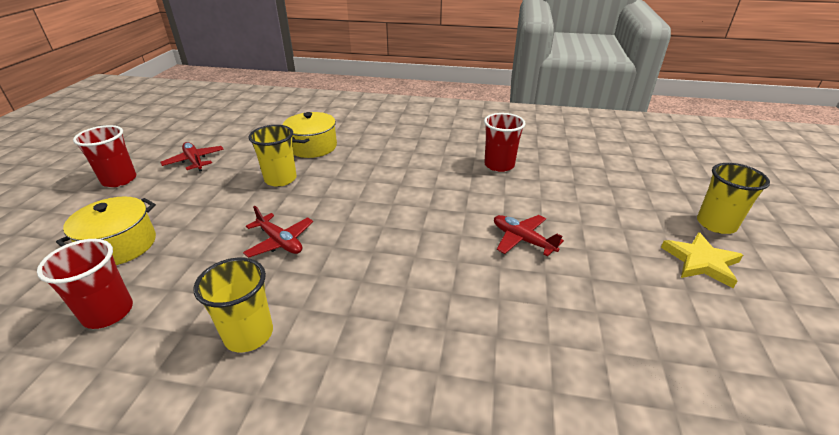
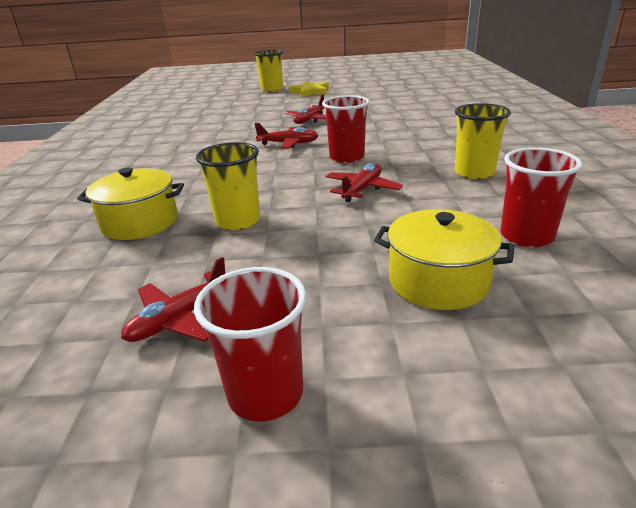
camera: 100 degrees left, 5 degrees down
red cup [484,113,525,172] -> red cup moved to [322,95,370,163]
none -> red plane [255,123,319,149]

